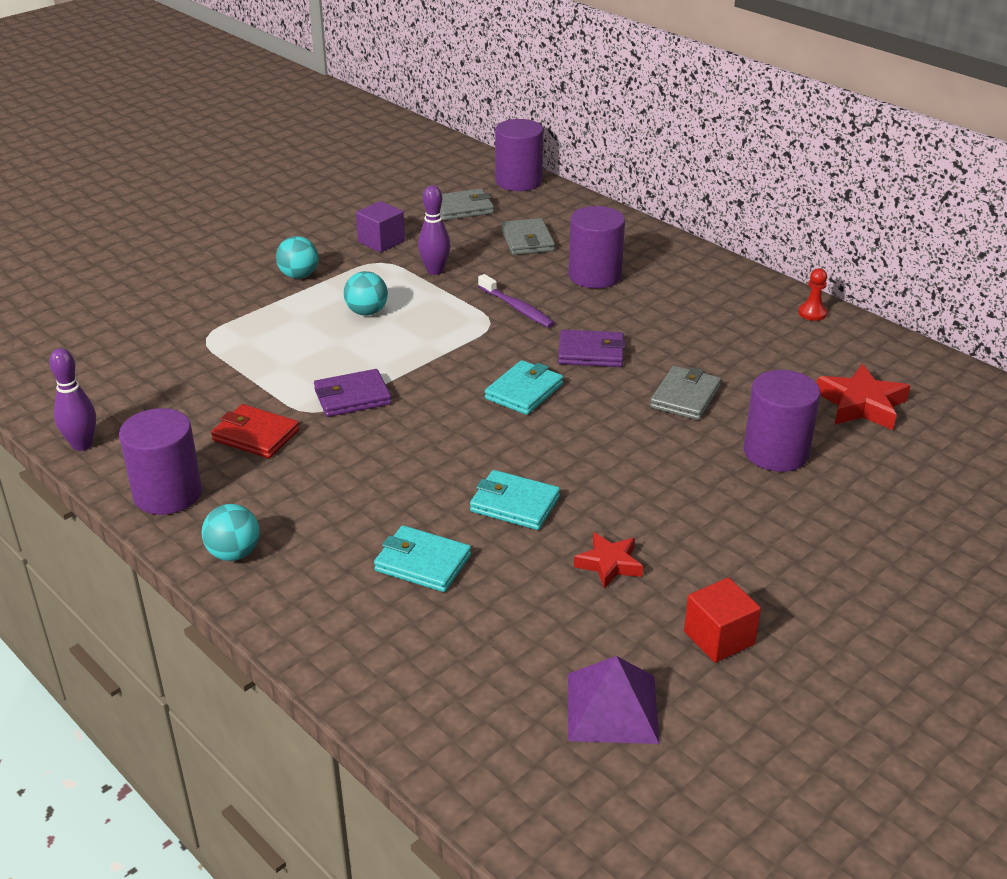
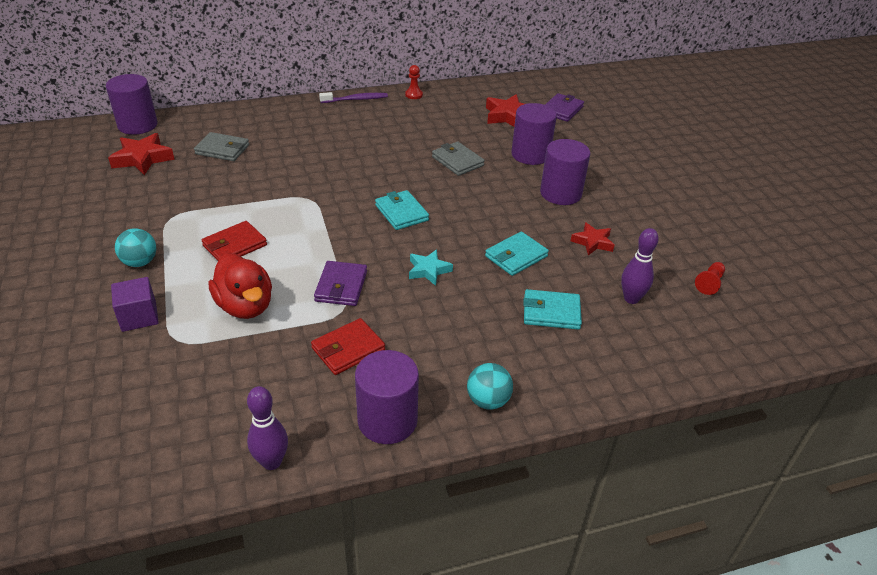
camera: 65 degrees left, 5 degrees up
turquoise ball [344,271,388,316] -> red wallet [202,221,267,261]
purple cube [356,201,405,253] -> purple cube moved to [111,277,159,332]
turquoise wallet [374,525,471,592] -> turquoise wallet turned 45 degrees clockwise [523,289,582,330]
purple bowling pin [418,185,451,275] -> purple bowling pin moved to [621,228,659,304]
grey wallet [440,189,494,221] -> red star [108,133,175,175]
purple toothbrush [478,274,555,328] -> purple toothbrush moved to [319,92,388,103]
purple wallet [558,329,626,367] -> purple wallet moved to [545,93,584,122]
purple cylinder [568,206,625,289] -> purple cylinder moved to [540,139,590,205]
purple pyramid [568,656,660,744] -> red pawn [695,262,725,295]
red cube [684,577,761,663] -> none
none -> red duck [209,253,272,319]
none -> turquoise star [409,249,453,286]

